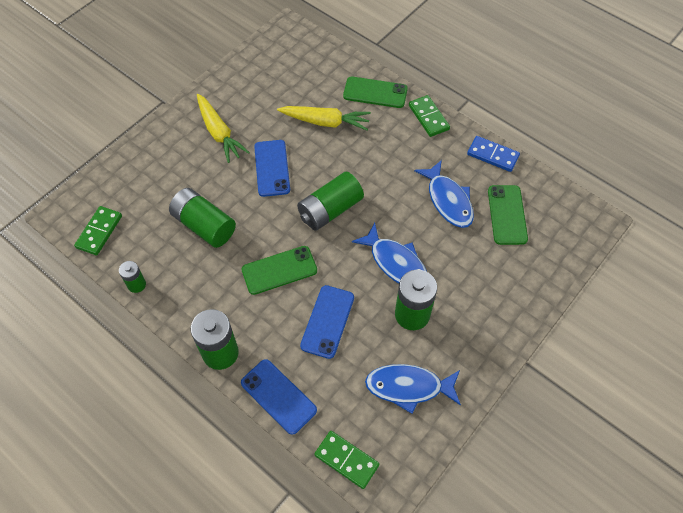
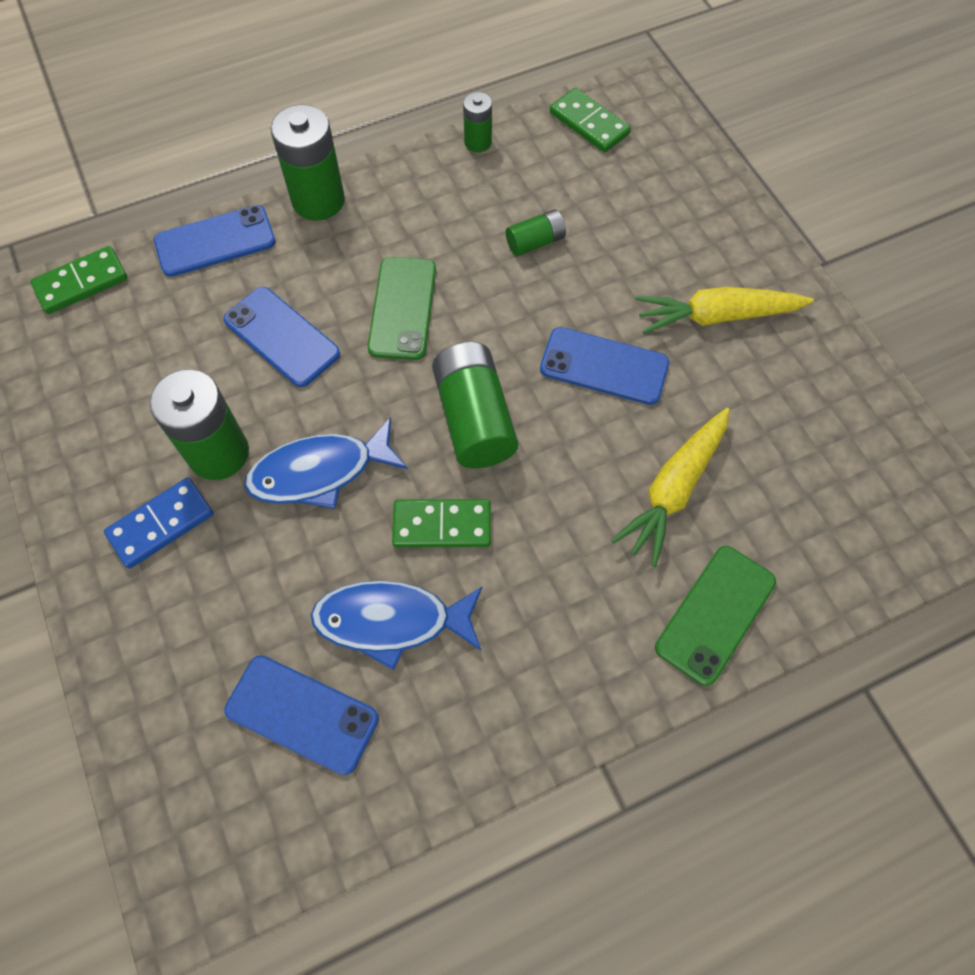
camera: 115 degrees right, 5 degrees up
green battery [169,188,236,248] -> green battery [506,210,566,256], size x0.54
blue fish [365,364,461,414] -> none
green domino [409,95,450,137] -> green domino moved to [392,499,491,548]
blue domino [467,136,520,172] -> blue domino moved to [104,478,213,569]
green phone [488,185,528,245] -> blue phone [224,655,379,775]

